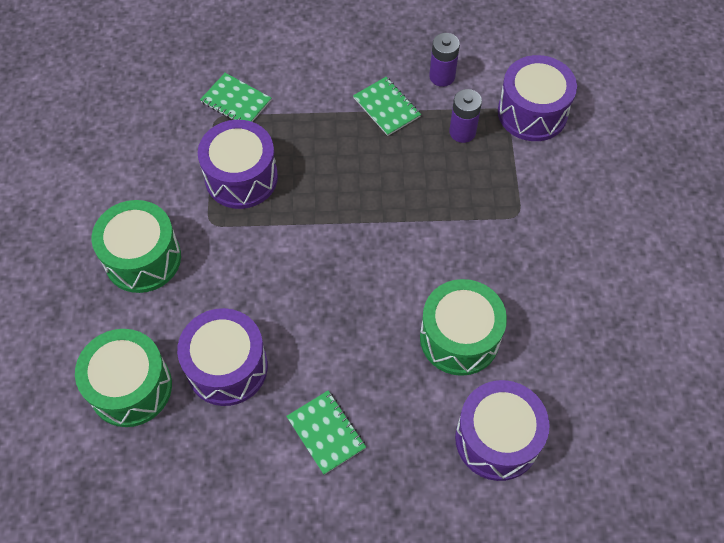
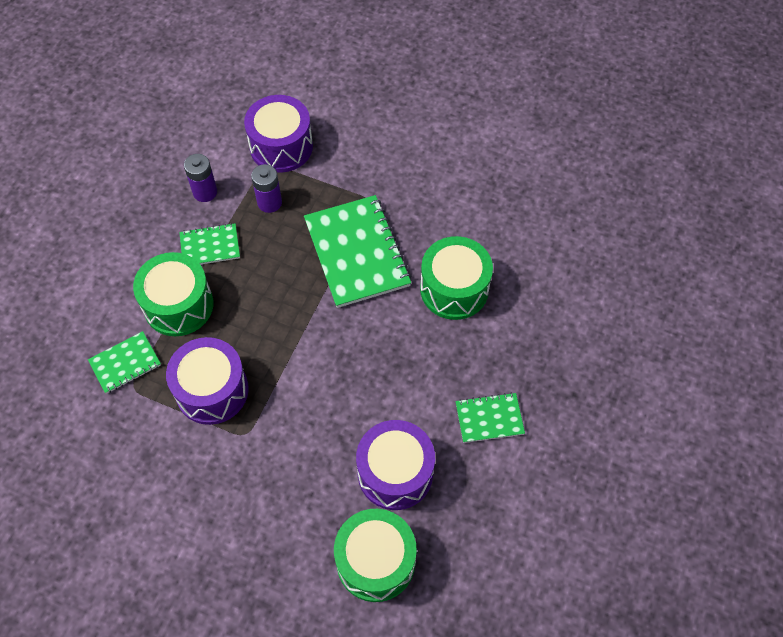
camera: 65 degrees left, 0 degrees up
green drum [92,200,181,293] -> green drum moved to [133,252,213,336]
purple drum [455,380,550,481] -> none
none -> green notebook [304,195,411,308]

